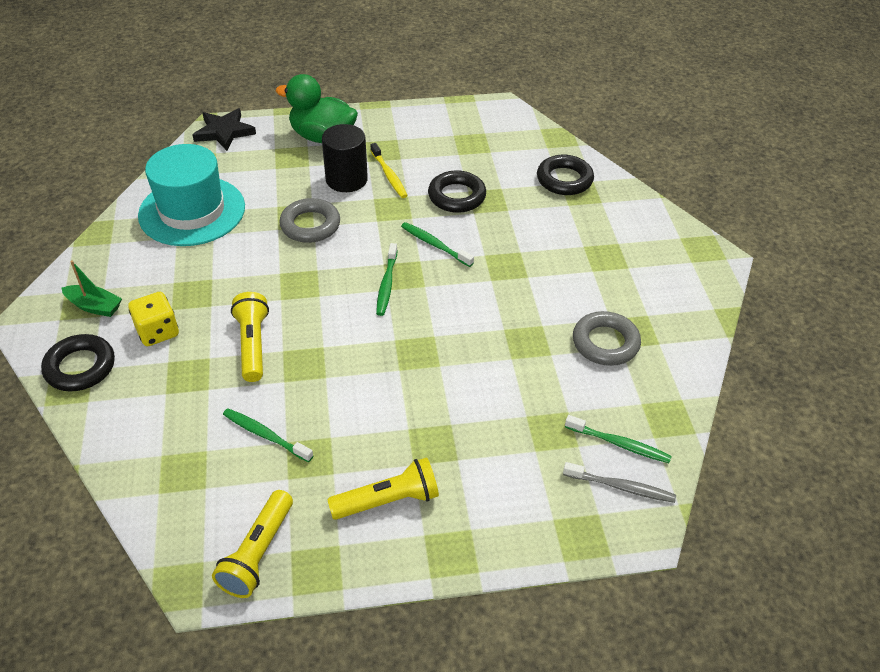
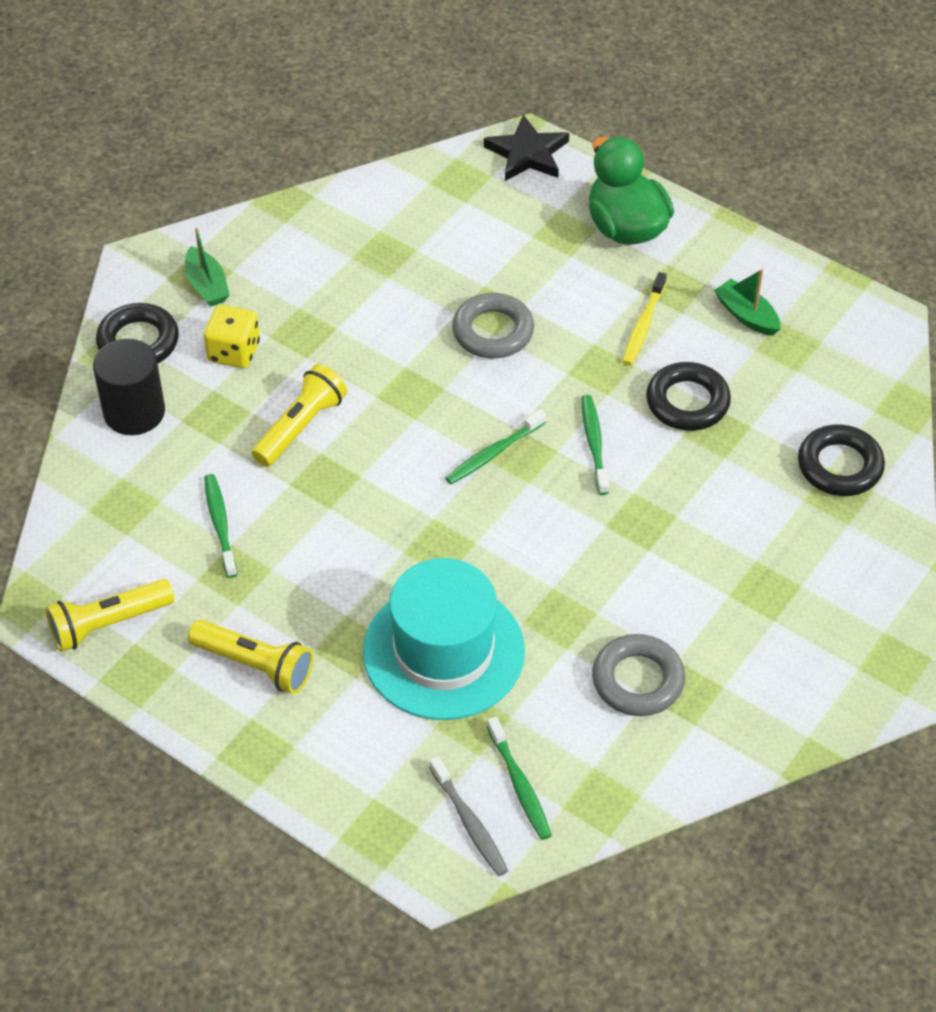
camera: 45 degrees right, 5 degrees up
turquoise hat [138,144,245,246] -> turquoise hat moved to [363,558,525,720]
black cylinder [322,124,368,192] -> black cylinder moved to [93,339,165,435]
none -> green boat [714,269,781,336]

